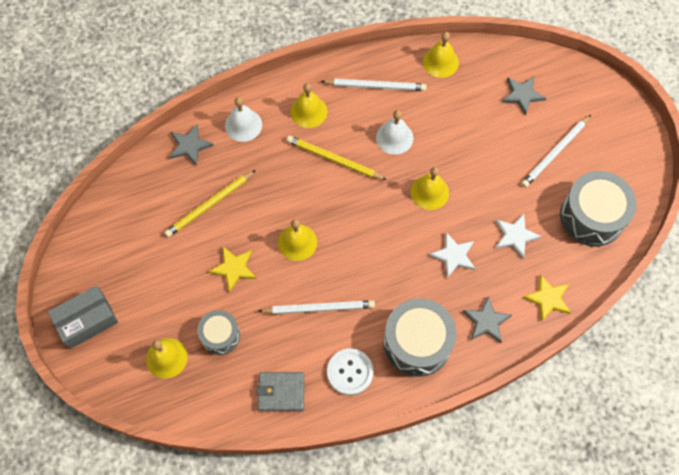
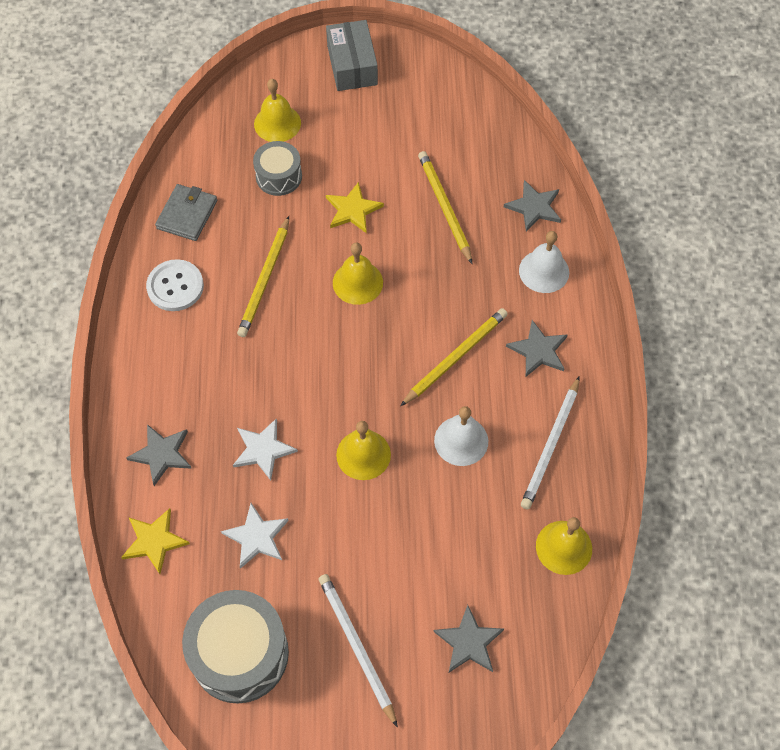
camera: 110 degrees right, 5 degrees down
white pencil [258,300,375,314] -> yellow pencil [237,216,289,337]
yellow bell [290,83,327,128] -> grey star [506,320,568,377]
grey drum [383,298,456,377] -> none

